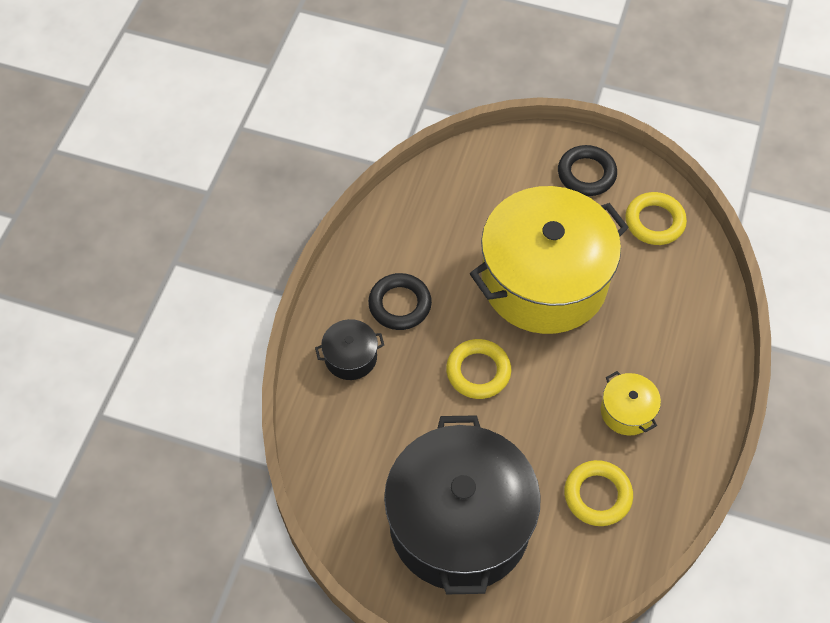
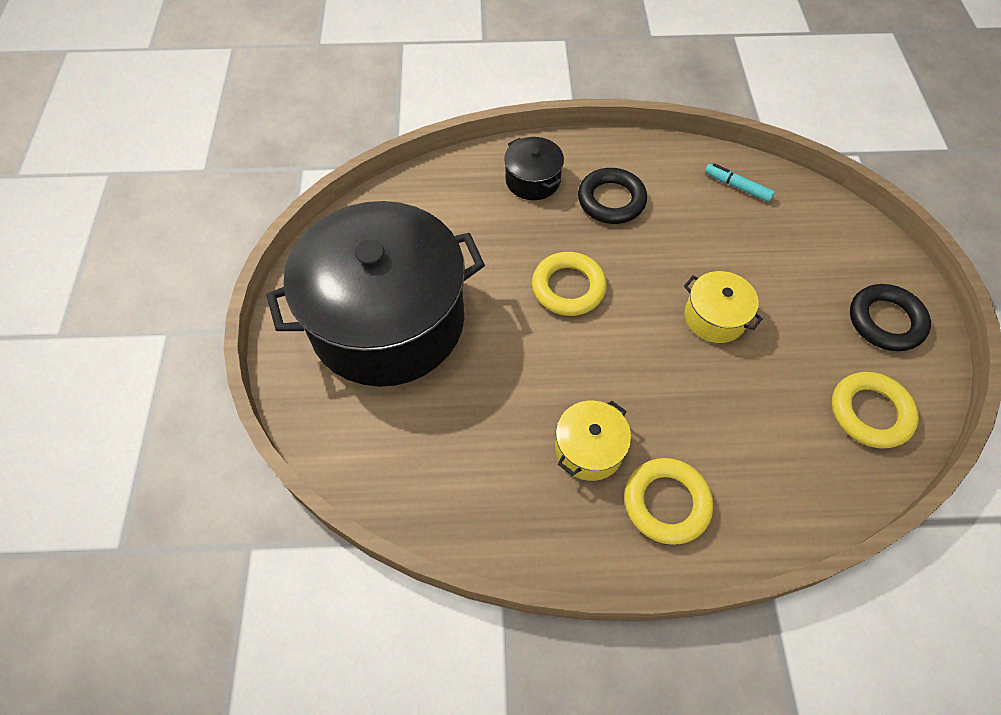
camera: 70 degrees right, 0 degrees up
yellow pot [470,186,629,334] -> yellow pot [684,271,763,343], size x0.40
yellow ring [564,460,633,526] -> yellow ring moved to [624,458,713,545]
none -> turquoise marker [705,163,775,202]

